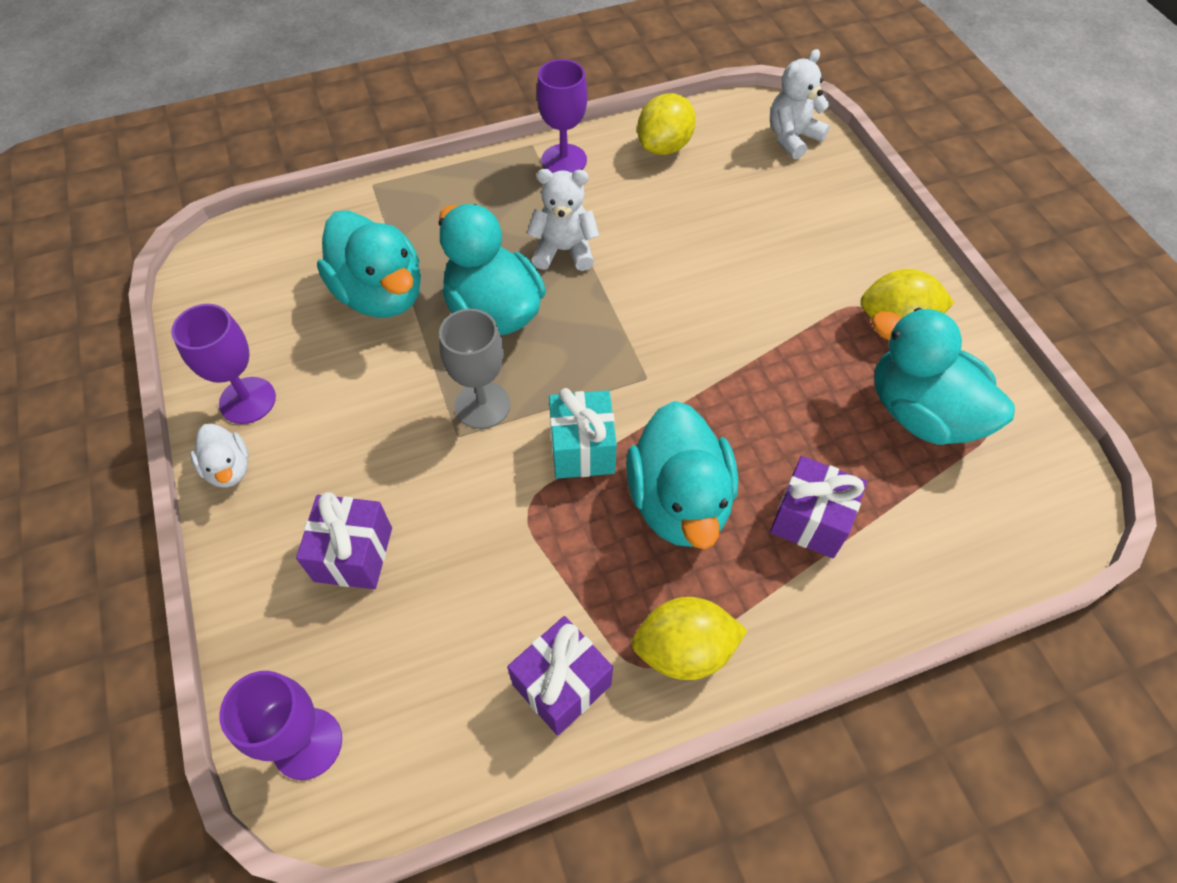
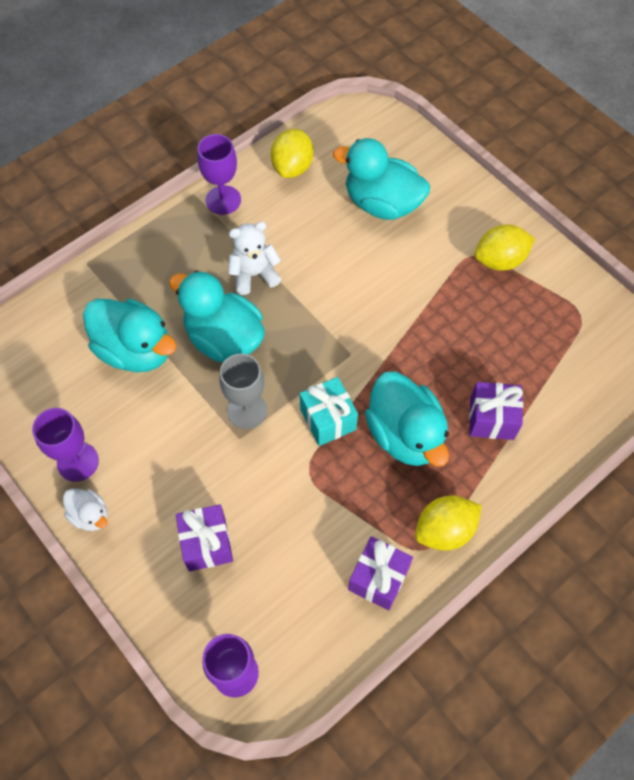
camera: 20 degrees left, 5 degrees up
white teddy bear [770,49,830,159] -> none
turquoise duck [871,308,1015,445] -> turquoise duck moved to [333,138,430,220]

